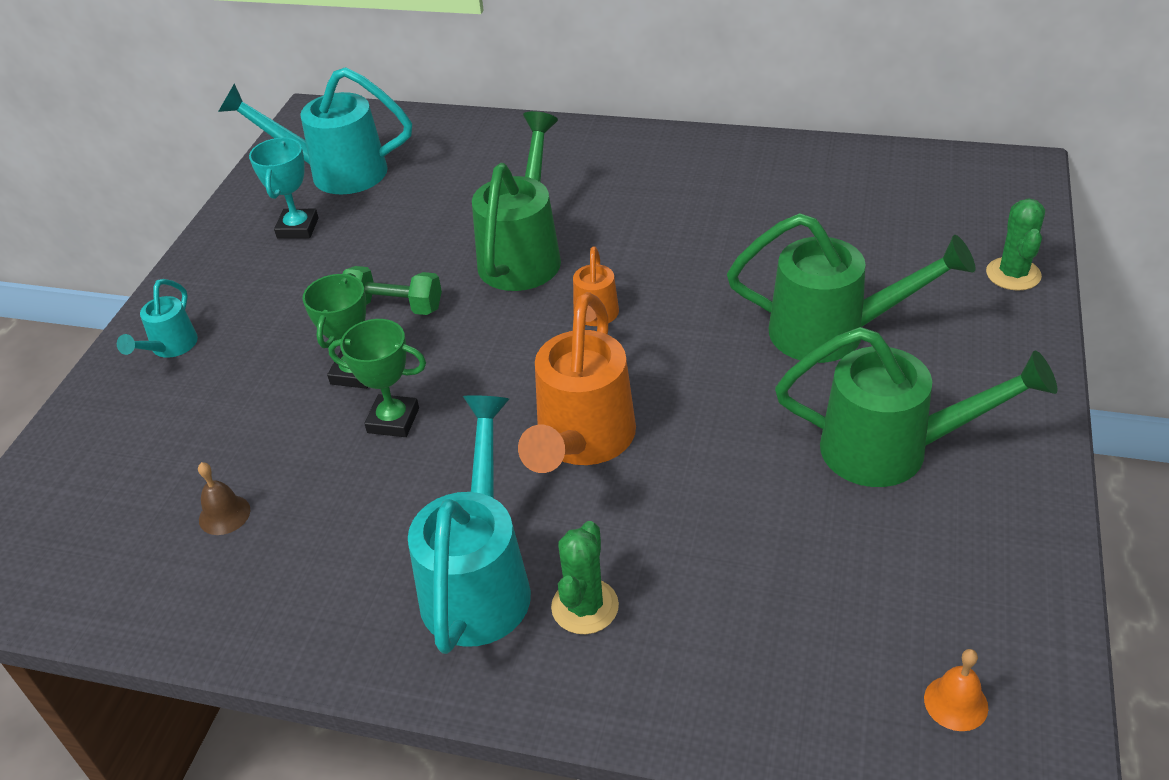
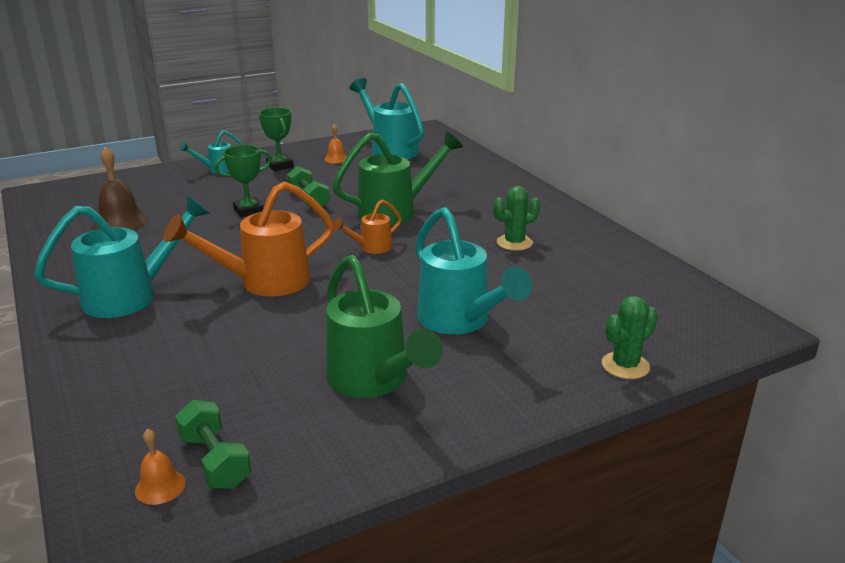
camera: 45 degrees right, 15 degrees down
brown bell [198,462,250,535] -> brown bell [93,147,148,231], size x1.82
turquoise trophy [249,138,319,239] -> orange bell [324,124,347,163]
green trophy [328,319,426,437] -> green trophy moved to [259,107,294,171]
green cactus [551,521,619,634] -> green cactus moved to [493,186,540,251]
green watering can [727,213,975,363] -> turquoise watering can [415,207,532,334]
none -> green dumbbell [175,400,251,489]

